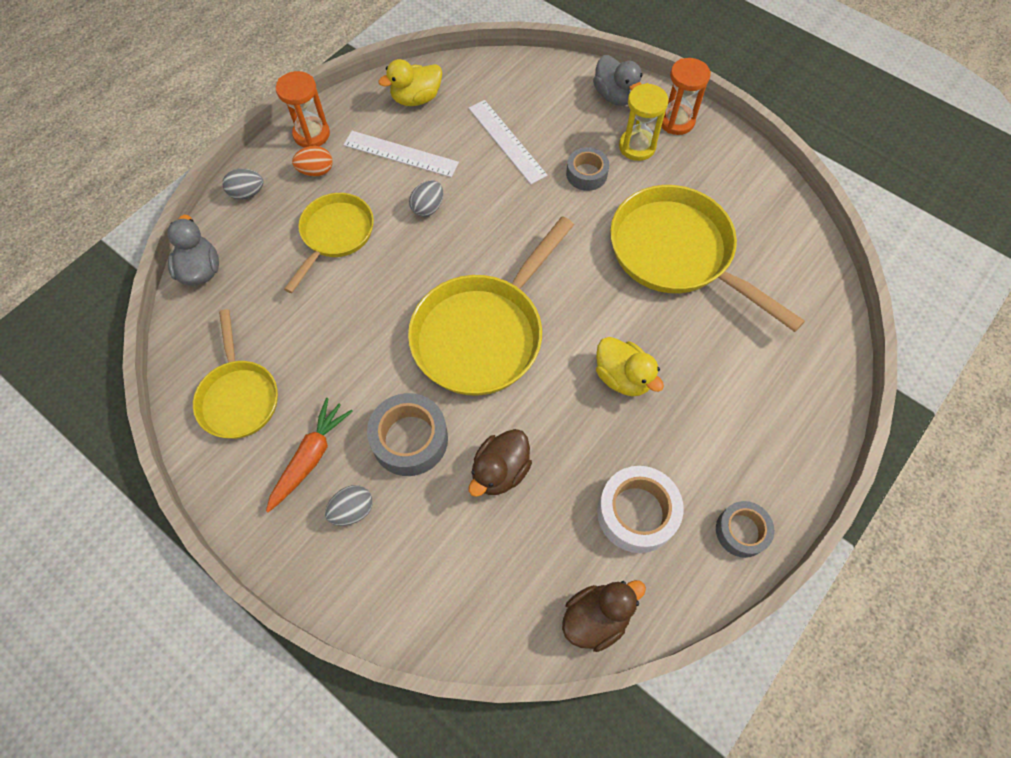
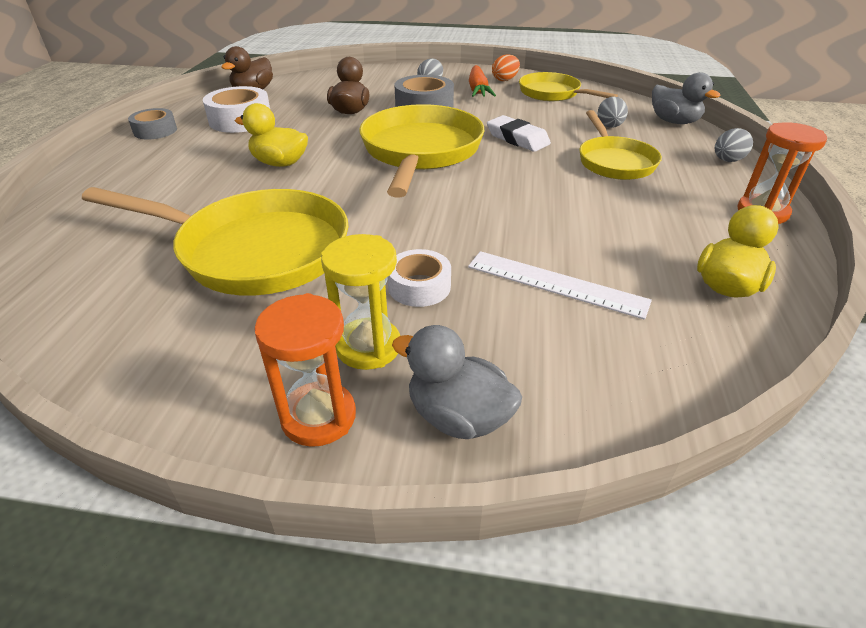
camera: 150 degrees right, 25 degrees down
orange egg [292,146,332,177] -> orange egg moved to [492,54,520,81]
white ruler [343,131,459,177] -> none
grey egg [409,181,443,217] -> grey egg moved to [598,97,628,128]
grey tape [566,147,609,191] -> white tape [388,249,451,307]
none -> white eraser [487,115,551,152]

